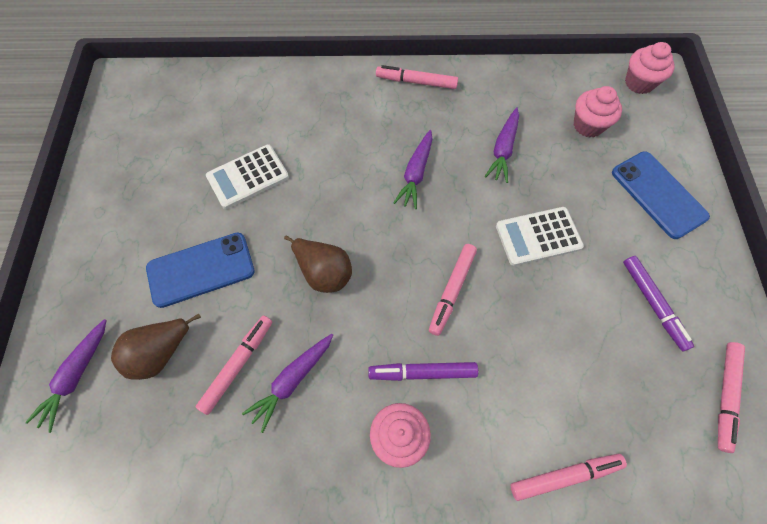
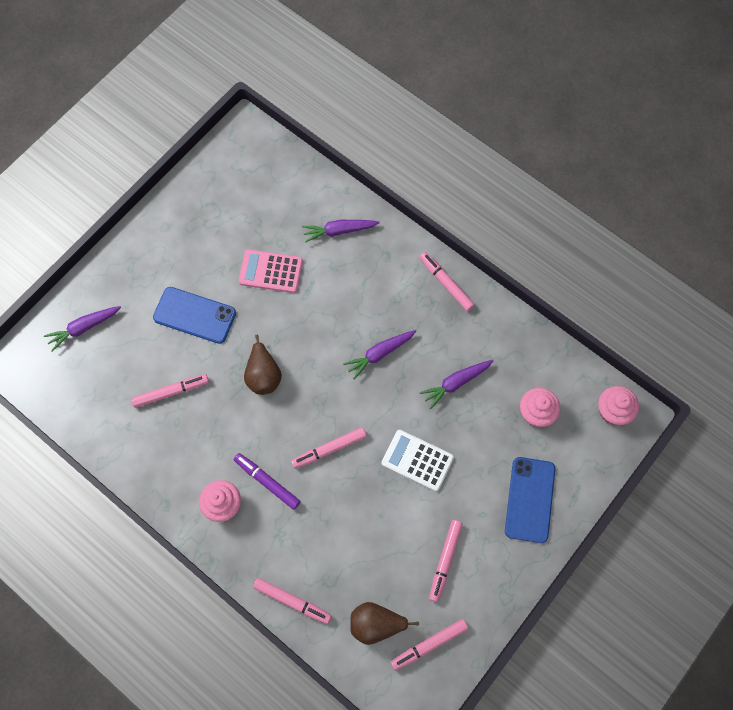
camera: 40 degrees right, 5 degrees up
brown pear [111,314,201,380] -> brown pear moved to [350,602,419,645]
white calculator [206,144,289,209] -> pink calculator [239,249,303,293]
purple carrot [242,334,333,433] -> purple carrot moved to [302,220,380,243]
purple marker [623,256,694,351] -> pink marker [429,520,463,602]

